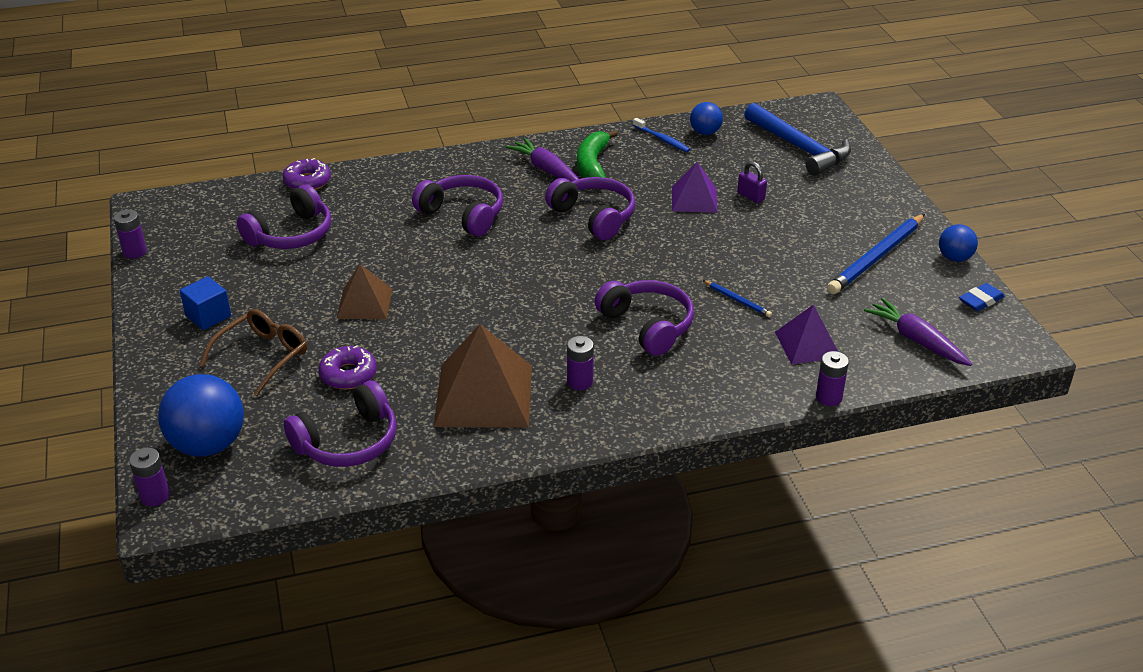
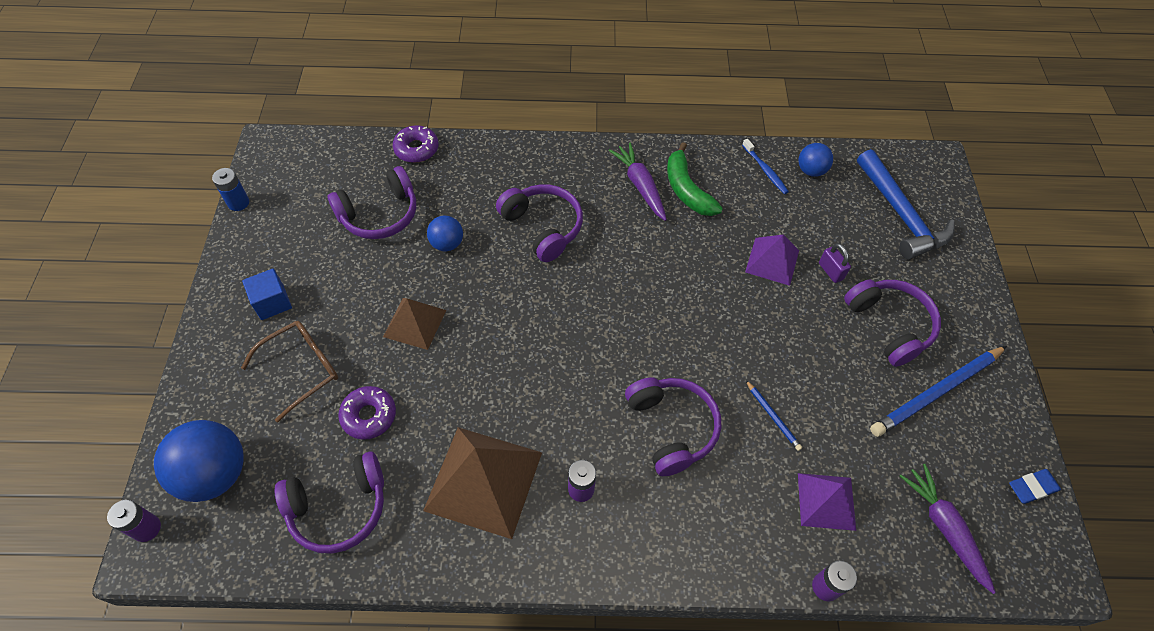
camera: 15 degrees right, 20 degrees up
purple battery [114,210,147,259] -> blue battery [212,168,249,211]
purple headphones [545,177,635,240] -> purple headphones moved to [844,279,941,367]
green banana [577,130,618,178] -> green banana turned 45 degrees counterclockwise [667,142,723,216]
blue ball [939,224,978,262] -> blue ball moved to [427,216,463,251]

